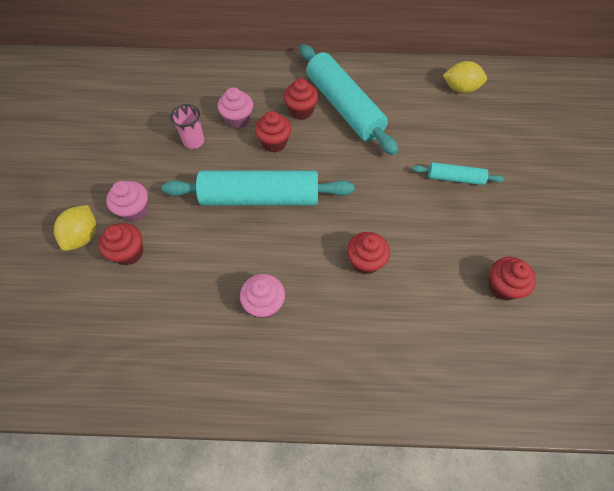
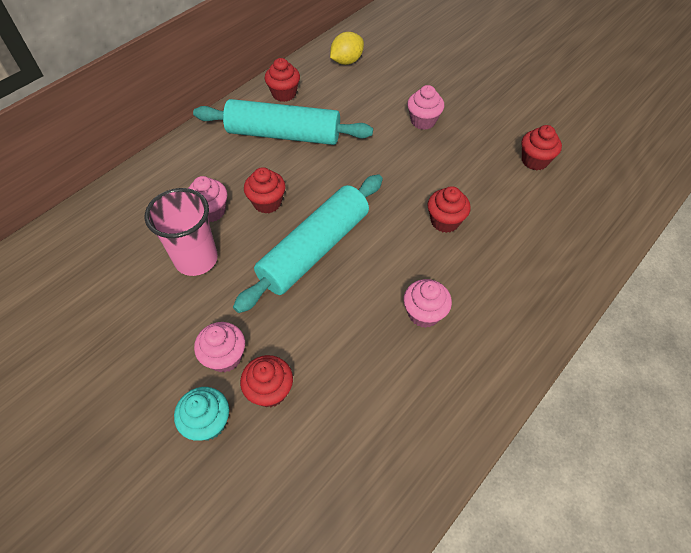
camera: 50 degrees left, 5 degrees down
yellow lemon [54,205,97,251] -> turquoise cupcake [174,387,229,441]
pink cup [170,104,204,149] -> pink cup [145,188,218,276], size x1.66
red cupcake [283,78,319,120] -> red cupcake moved to [265,58,300,102]
turquoise rolling pin [412,162,504,185] -> pink cupcake [407,85,444,130]

